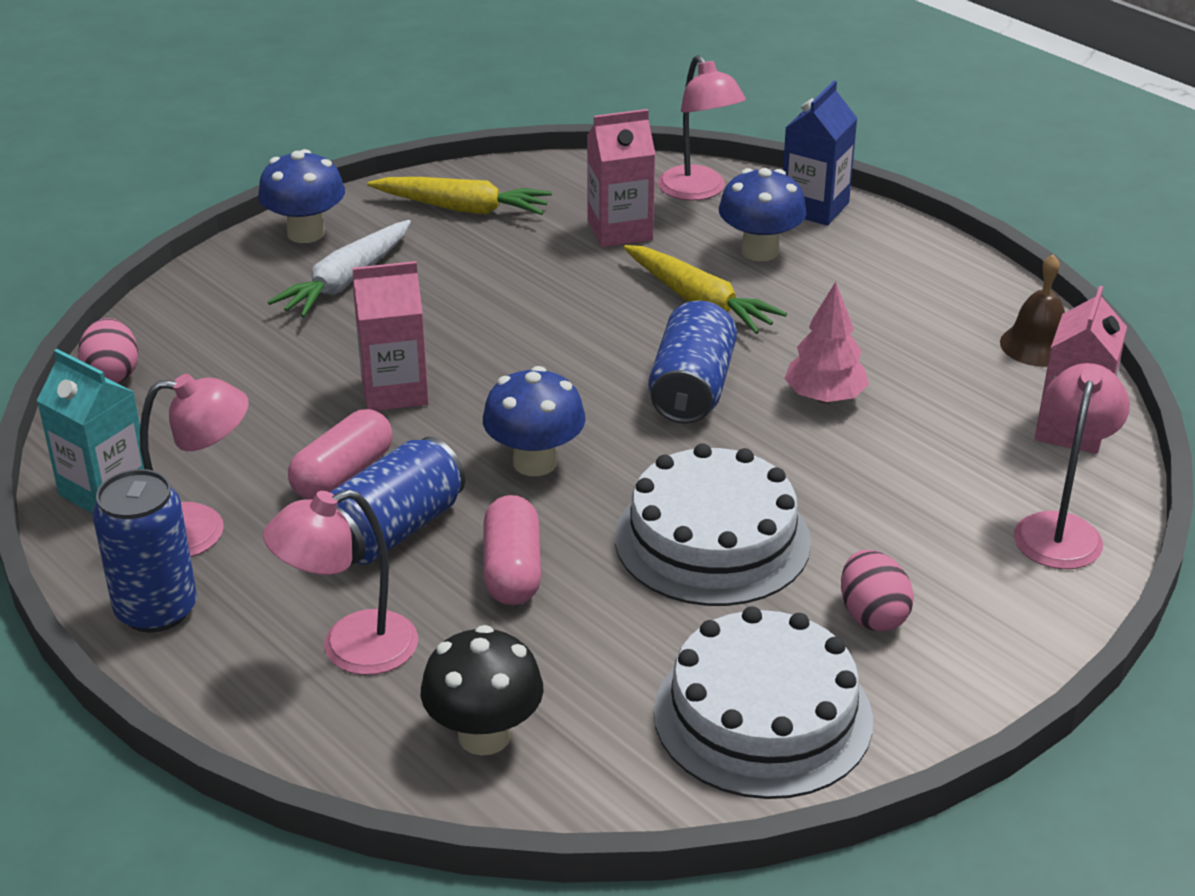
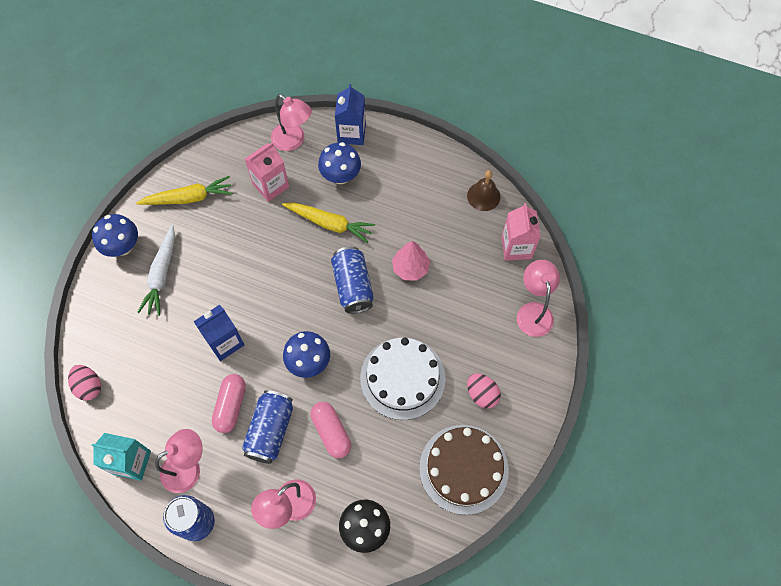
camera: 25 degrees left, 30 degrees up
pink carton [352,261,429,411] -> blue carton [193,305,244,361]
white cake [654,606,873,799] -> brown cake [419,425,509,515]

